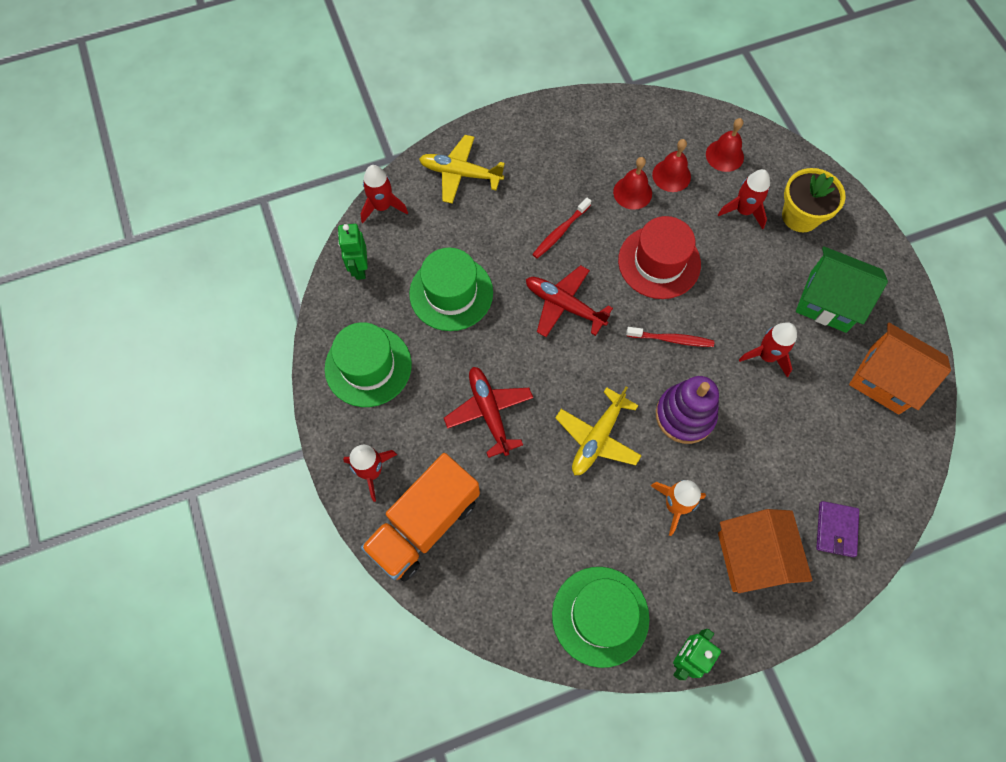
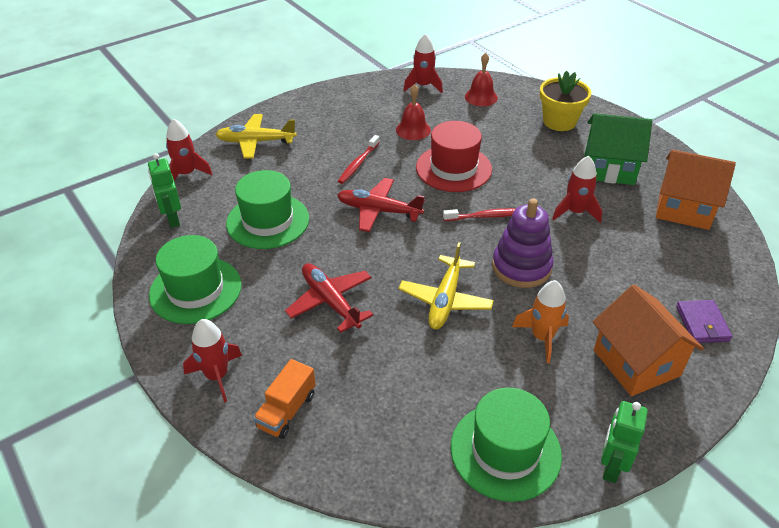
camera: 15 degrees left, 25 degrees down
orange truck [361,453,480,581] -> orange truck [253,359,316,439], size x0.53
red bell [652,139,691,192] -> none
red rocket [718,169,770,230] -> red rocket moved to [403,34,443,93]

